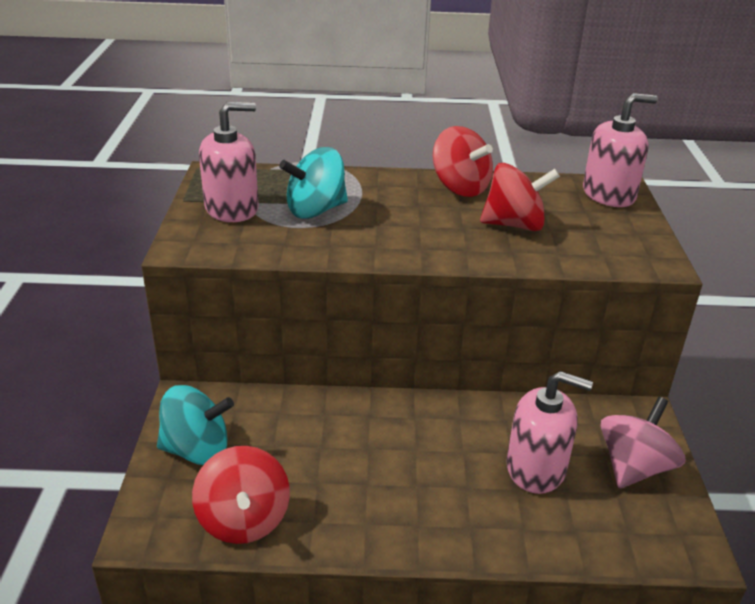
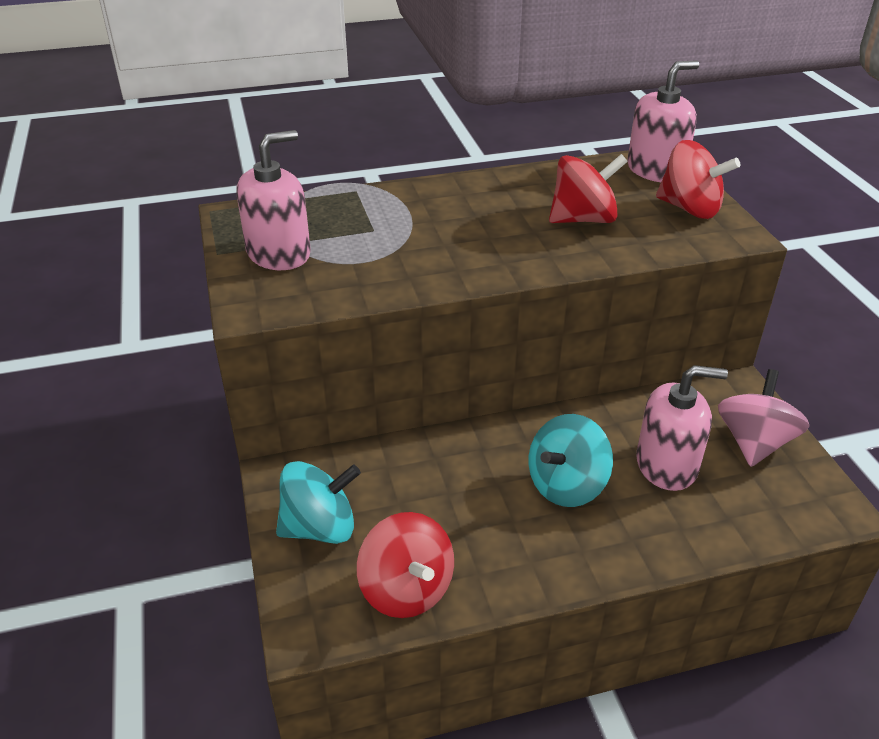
camera: 15 degrees left, 5 degrees up
turquoise spinning top [279,147,348,219] -> turquoise spinning top moved to [529,414,613,507]
red spinning top [433,126,493,197] -> red spinning top moved to [656,140,740,219]

